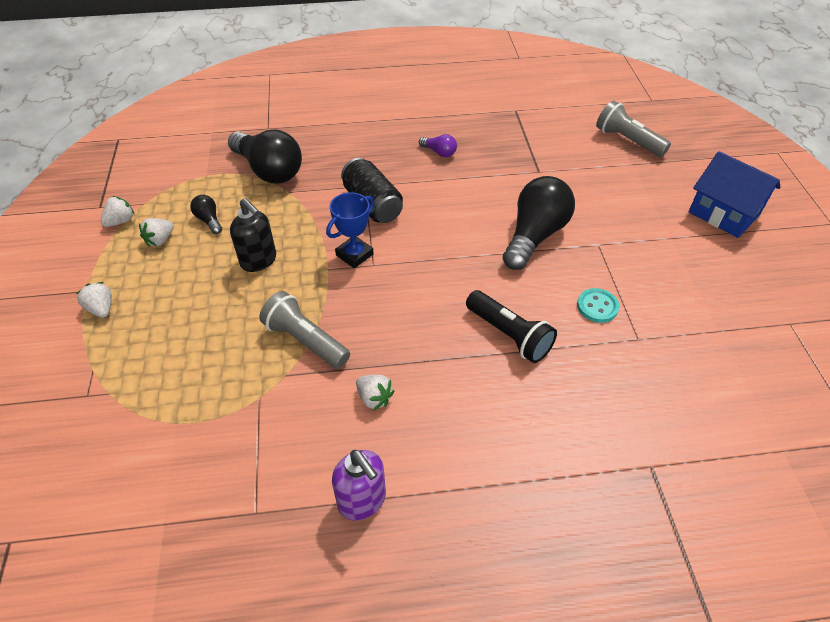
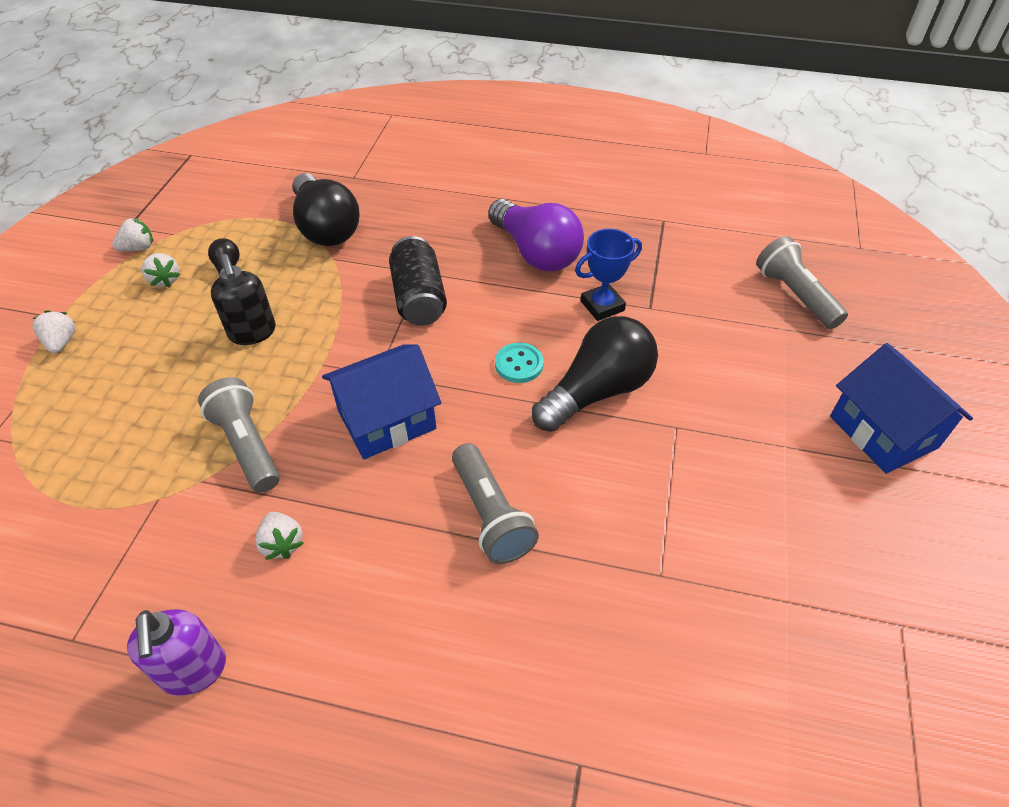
camera: 20 degrees right, 0 degrees up
white strawberry [139,218,174,246] -> white strawberry turned 90 degrees counterclockwise [142,253,180,287]
blue trophy [326,192,374,268] -> blue trophy moved to [575,229,642,321]
purple light bulb [419,134,457,157] -> purple light bulb [488,199,584,271], size x2.23
black flashlight [466,290,557,363] -> grey flashlight [452,443,539,564]
turquoise button [577,288,619,323] -> turquoise button moved to [495,343,544,383]
none -> blue house [322,344,441,459]

